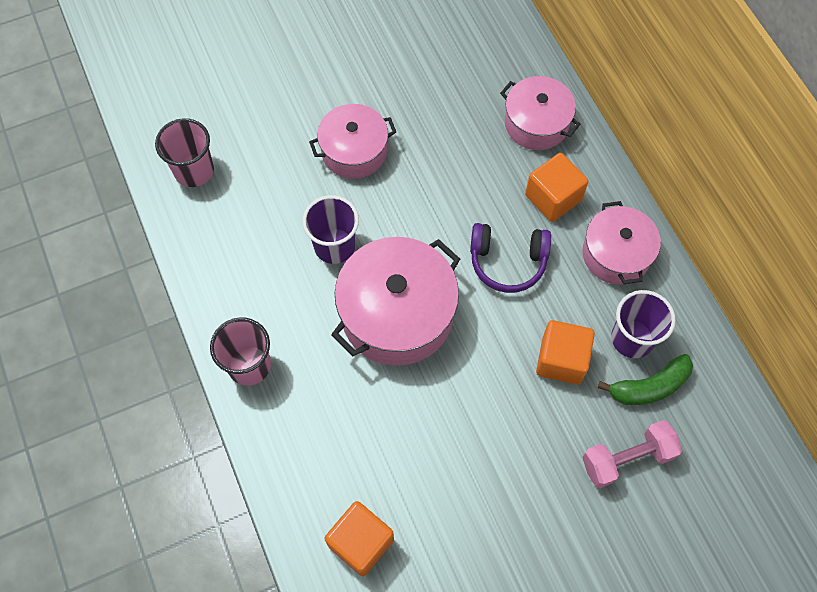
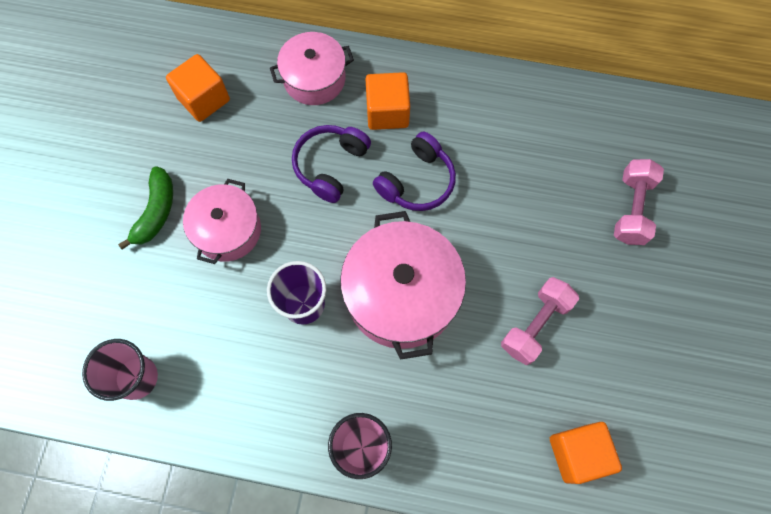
camera: 55 degrees left, 5 degrees up
orange cube [536,320,595,385] -> orange cube moved to [166,54,230,122]
pink pot [582,201,661,285] -> none
green banana [598,354,693,405] -> green banana moved to [118,166,173,250]
purple cup [611,290,676,358] -> none
none -> purple headphones [292,125,371,203]
none -> pink dumbbell [501,277,579,365]

